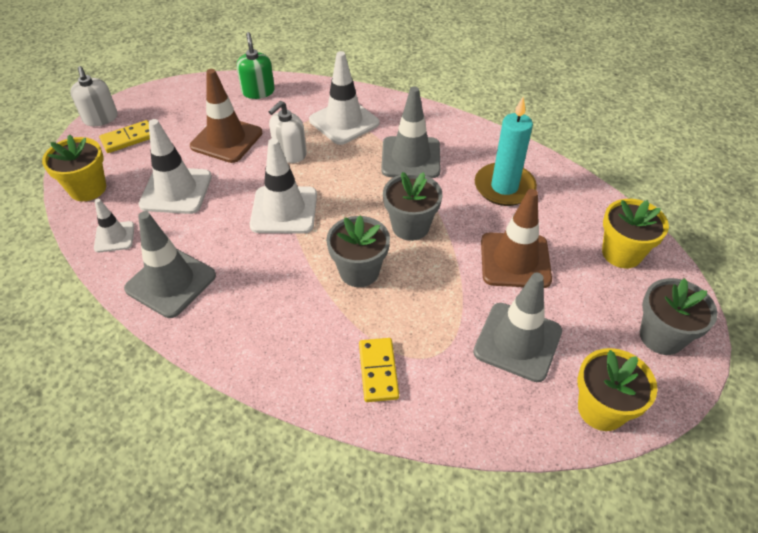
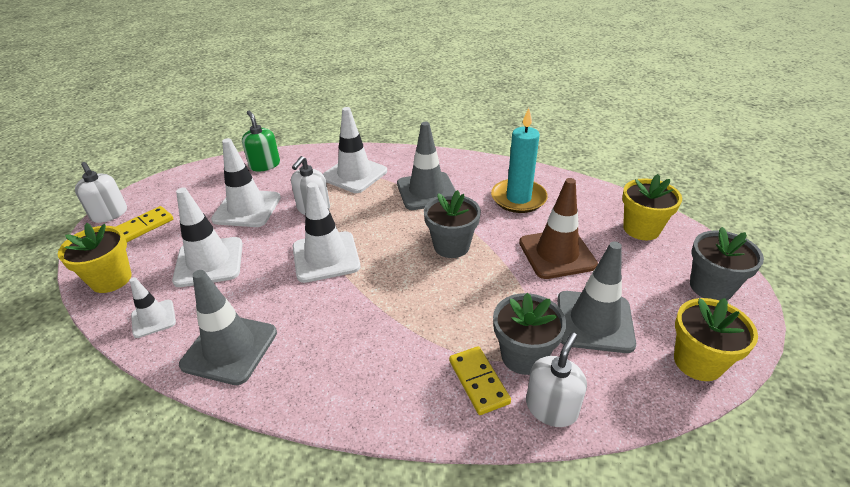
camera: 15 degrees left, 10 degrees down
brown traffic cone [190,69,262,163] -> white traffic cone [211,138,281,227]
grey flower pot [326,216,390,287] -> grey flower pot moved to [493,293,566,375]
none -> white soap dispenser [526,332,587,427]

